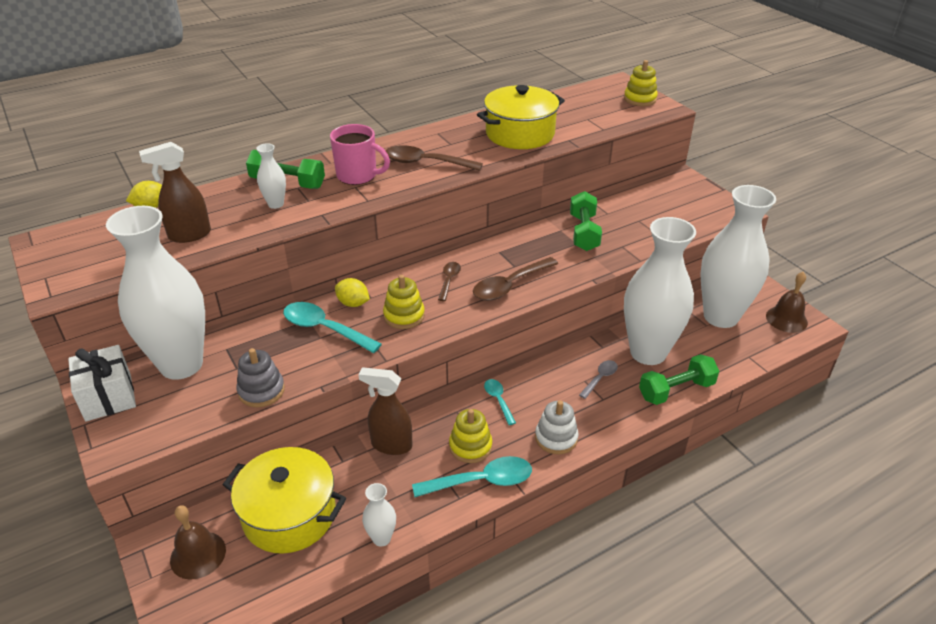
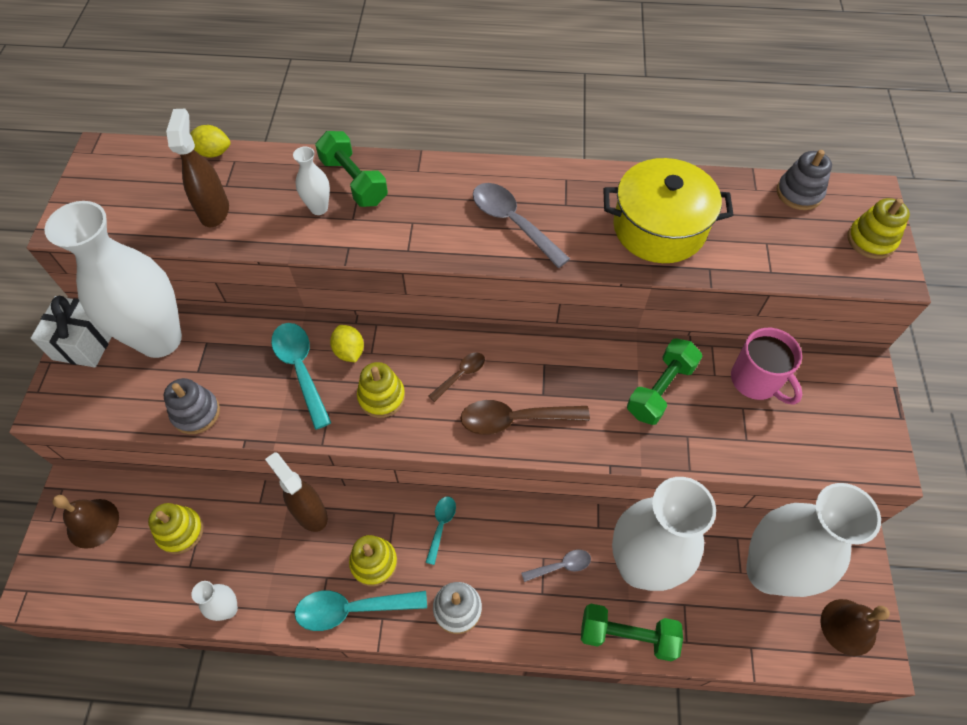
camera: 35 degrees right, 20 degrees up
brown spray bottle [139,142,211,243] -> brown spray bottle turned 75 degrees clockwise [166,109,229,227]
yellow pot [223,447,346,554] -> yellow stacking toy [148,503,204,554]
pink mug [330,124,390,185] -> pink mug moved to [731,328,802,405]
brown spoon [385,145,483,171] -> grey spoon [473,183,570,268]
turquoise spoon [412,456,532,497] -> turquoise spoon turned 150 degrees clockwise [295,591,427,631]
none -> grey stacking toy [777,150,832,210]

